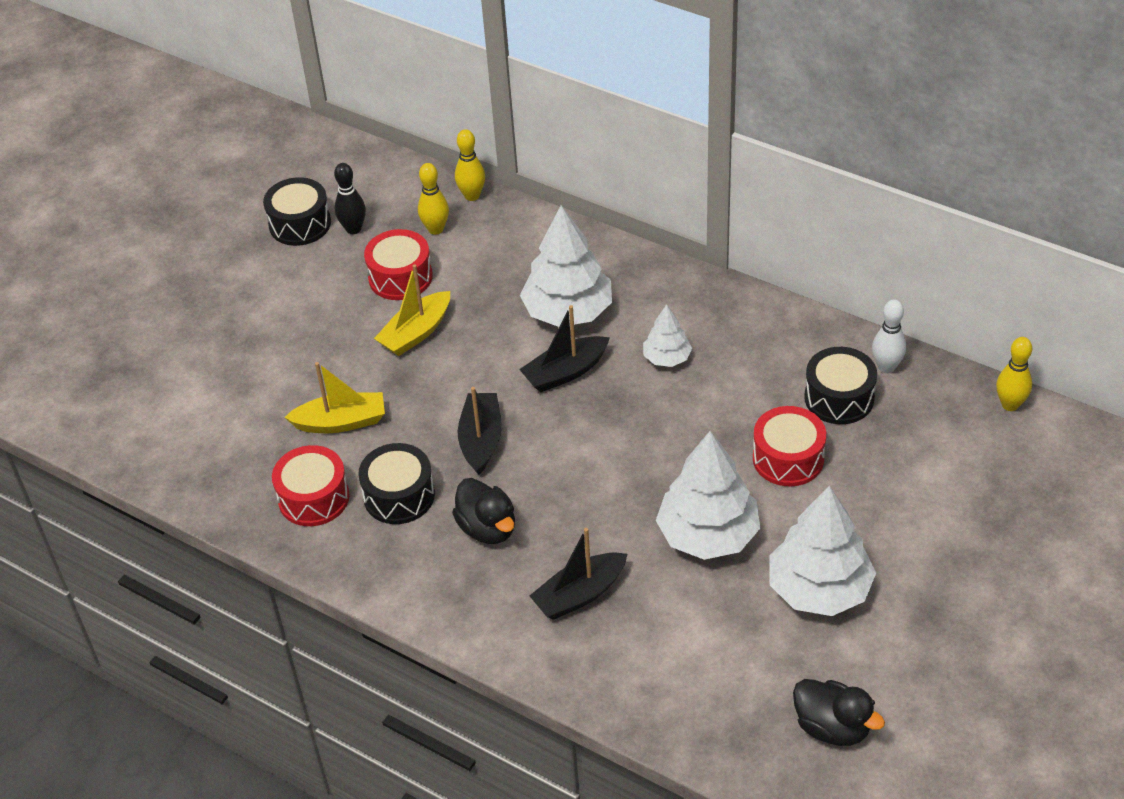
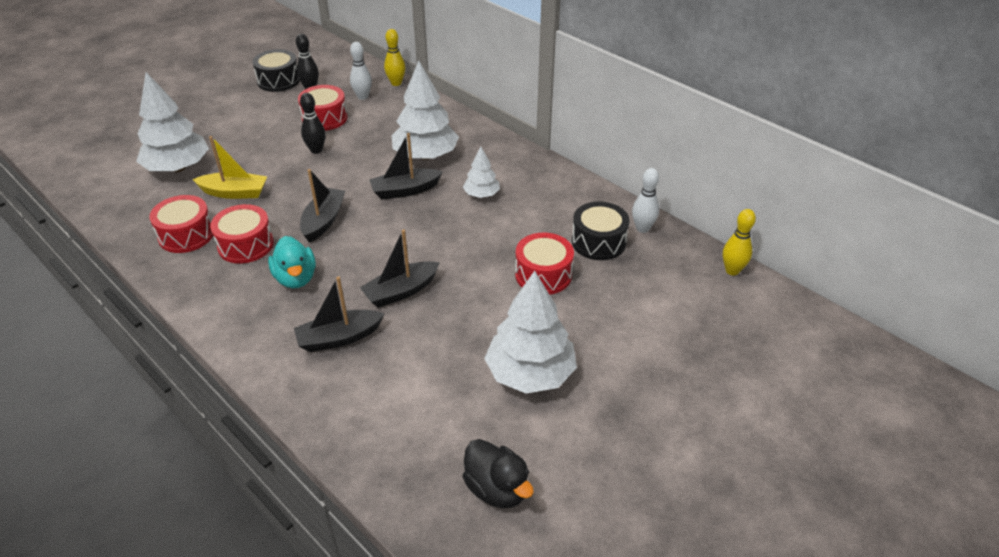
camera: 10 degrees right, 5 degrees down
black drum [358,443,435,524] -> red drum [210,204,274,264]
yellow boat [374,264,450,356] -> black bowling pin [300,93,326,154]
yellow bowling pin [418,163,449,235] -> white bowling pin [350,42,372,100]
black duck [452,478,515,544] -> turquoise duck [268,236,316,289]
white tree [656,431,760,560] -> white tree moved to [136,72,209,172]
none -> black boat [360,229,440,308]

